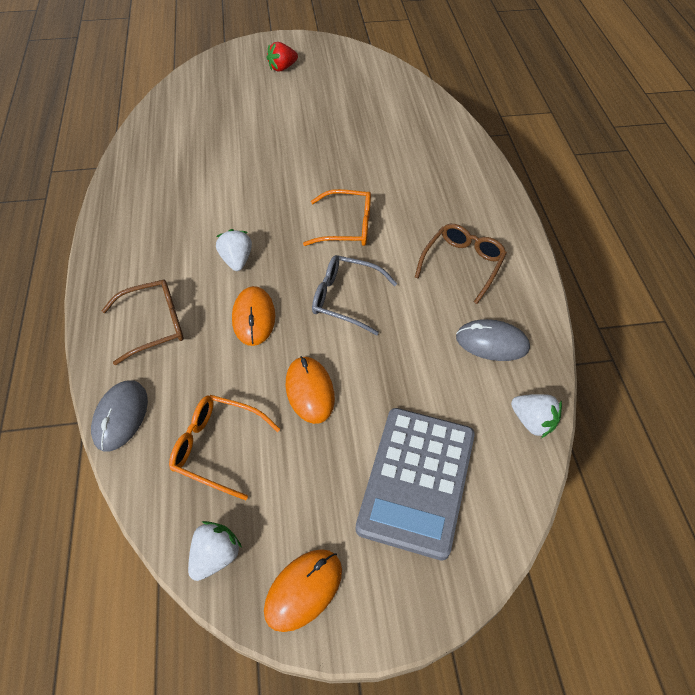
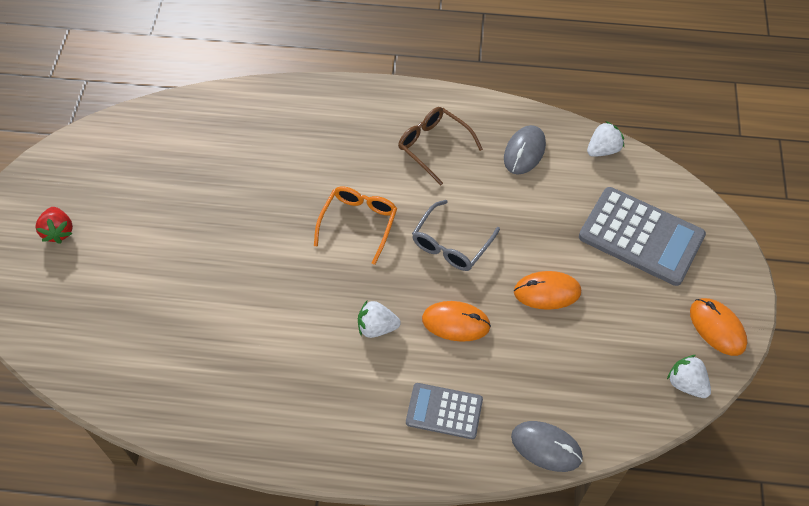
camera: 75 degrees left, 5 degrees up
brown glasses [101,280,184,365] -> grey calculator [406,383,483,439]
orange glasses [169,395,280,500] -> none

